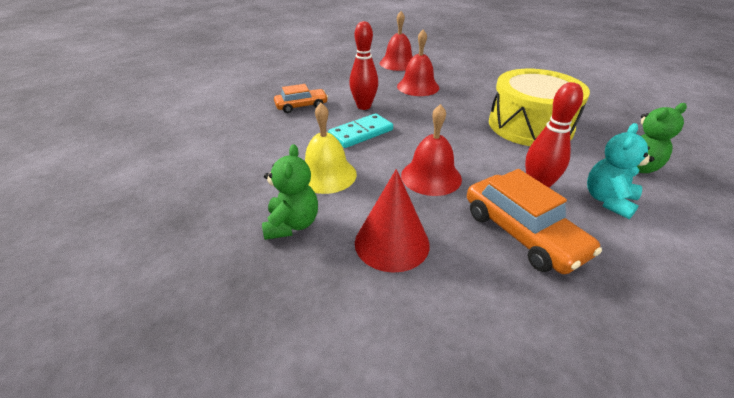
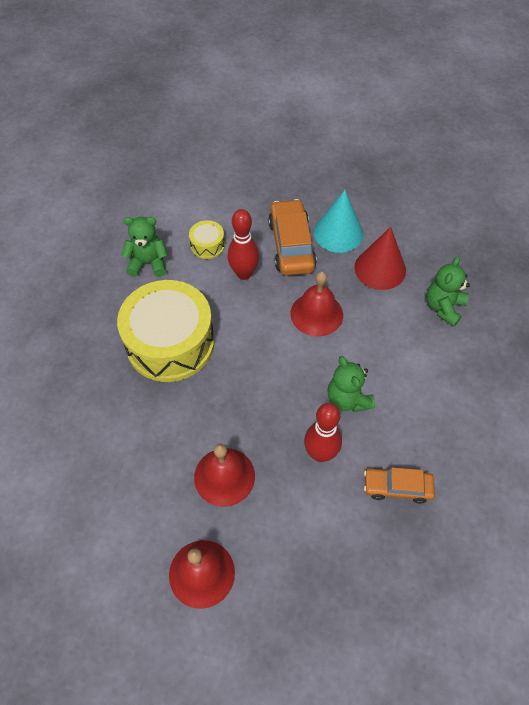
camera: 155 degrees left, 20 degrees up
yellow bell [305,103,357,194] -> none
turquoise domino [328,113,393,148] -> green teddy bear [327,356,375,412]
turquoise teddy bear [587,123,654,219] -> yellow drum [189,220,225,259]
none -> turquoise cone [314,190,363,253]

